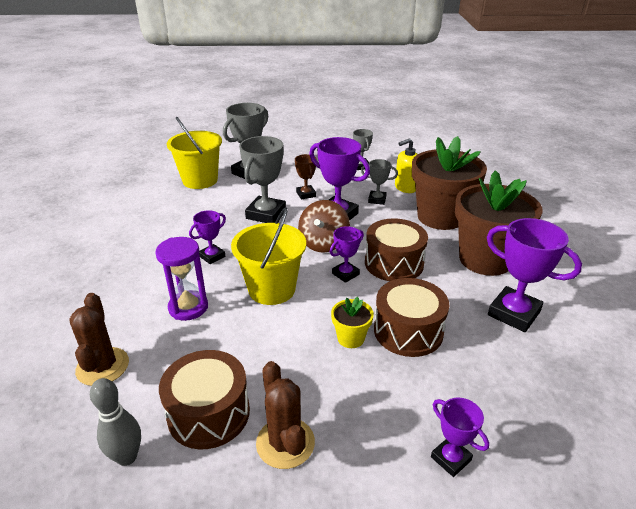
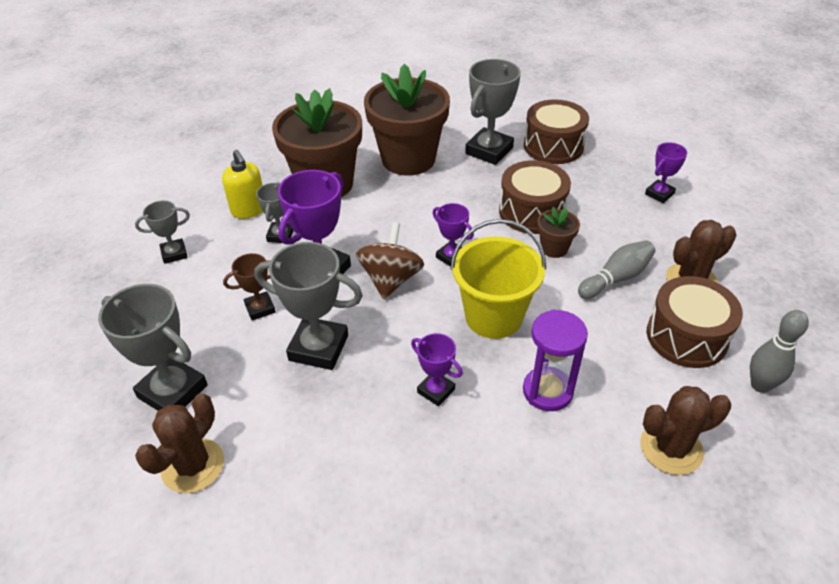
camera: 95 degrees left, 10 degrees up
yellow bucket [167,117,222,189] -> brown cactus [135,393,224,493]
brown spinning top [298,200,350,253] -> brown spinning top turned 90 degrees counterclockwise [356,222,424,299]
yellow flower pot [331,297,374,348] -> brown flower pot [537,207,580,258]
brown drum [365,218,428,281] -> brown drum moved to [524,99,589,164]
purple trophy [487,218,582,332] -> grey trophy [465,59,521,165]
none -> grey bowling pin [578,240,655,299]

